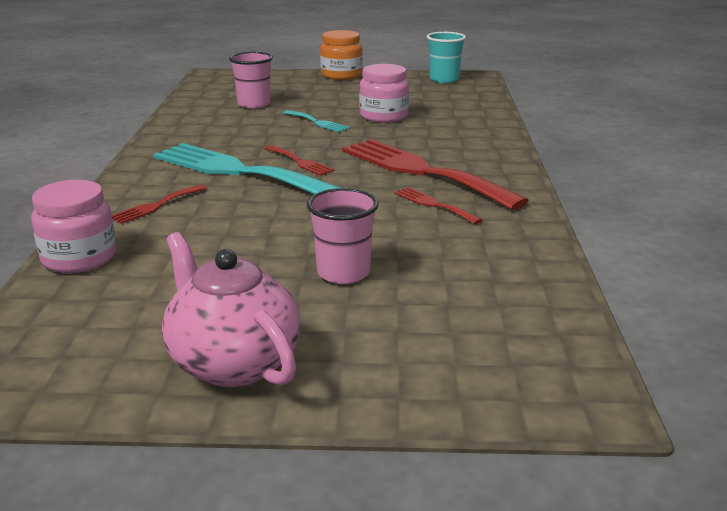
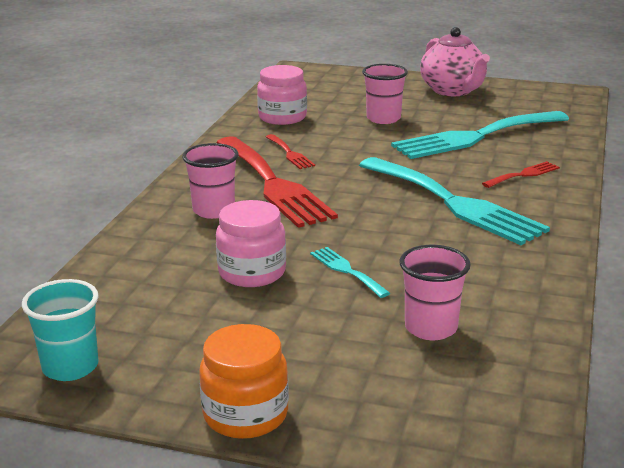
camera: 165 degrees left, 0 degrees up
pink jar [31,180,116,273] -> pink jar moved to [257,65,307,125]
red fork [264,145,334,176] -> none
none -> pink cup [182,143,239,219]
none -> turquoise fork [391,111,569,159]

